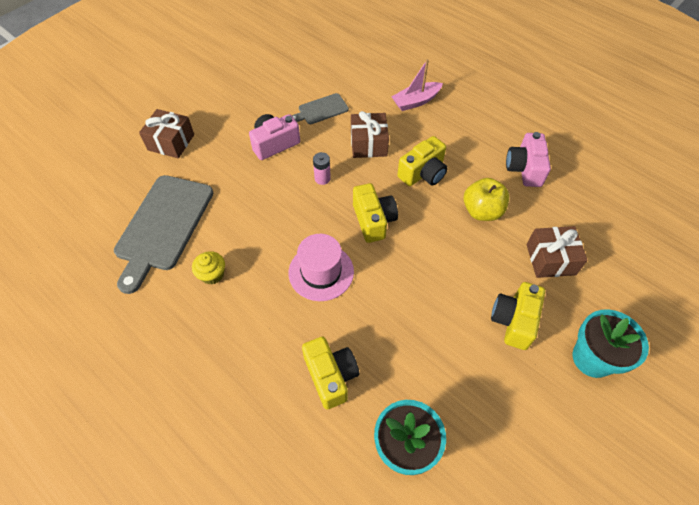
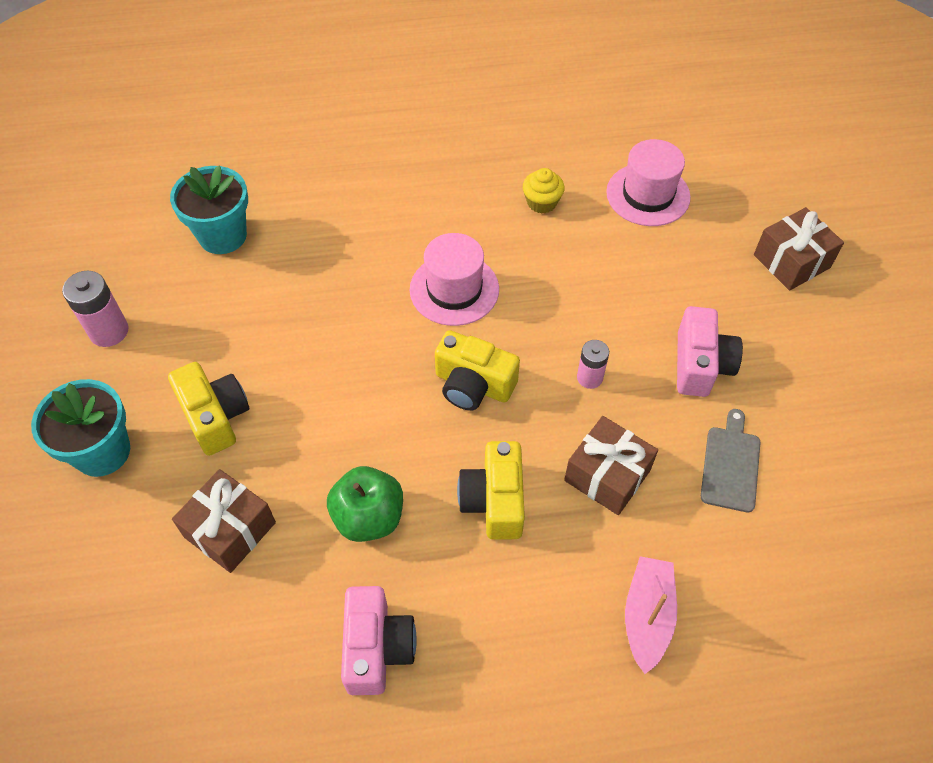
camera: 130 degrees right, 0 degrees up
grey cutting board [114,175,213,294] -> pink hat [606,139,691,226]
yellow camera [302,337,359,410] -> none
yellow apple [464,178,509,221] -> green apple [327,466,403,542]
pink camera [506,132,551,187] -> pink camera turned 45 degrees clockwise [341,586,417,695]
none -> pink battery [62,271,128,347]

